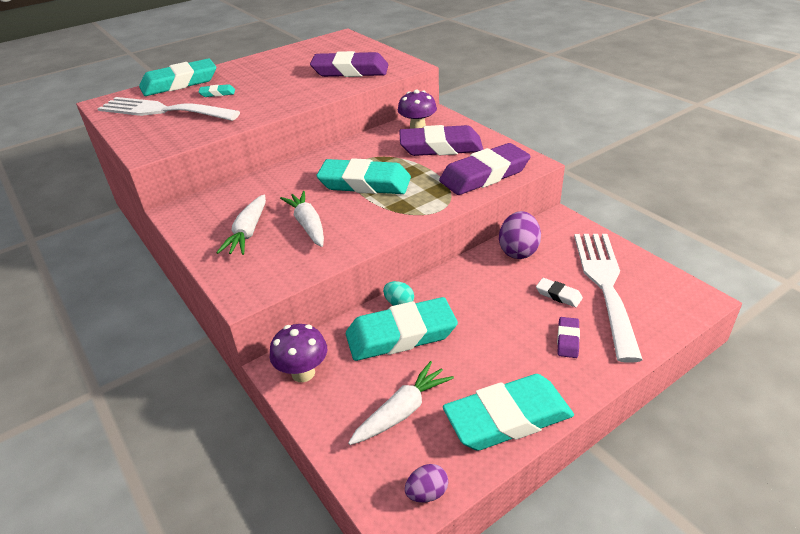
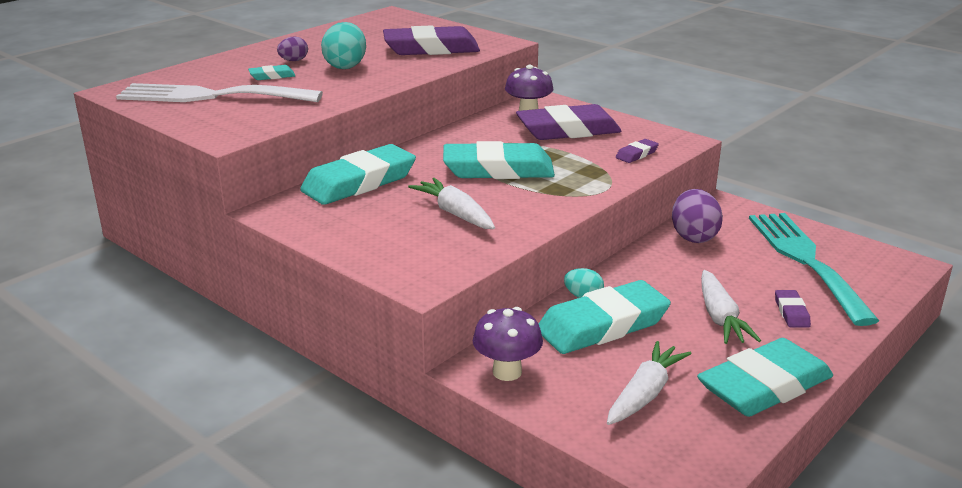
camera: 15 degrees left, 10 degrees down
turquoise eraser [139,58,216,96] -> turquoise eraser moved to [300,144,416,205]
white carrot [216,195,266,255] -> white carrot moved to [701,270,761,344]
purple egg [405,464,448,503] -> purple egg moved to [277,36,308,61]
purple eraser [439,143,531,195] -> purple eraser [616,139,659,163], size x0.44
white eraser [536,278,583,307] -> none
white fork [574,234,643,363] -> turquoise fork [749,213,879,326]
none -> turquoise egg [321,22,366,69]

